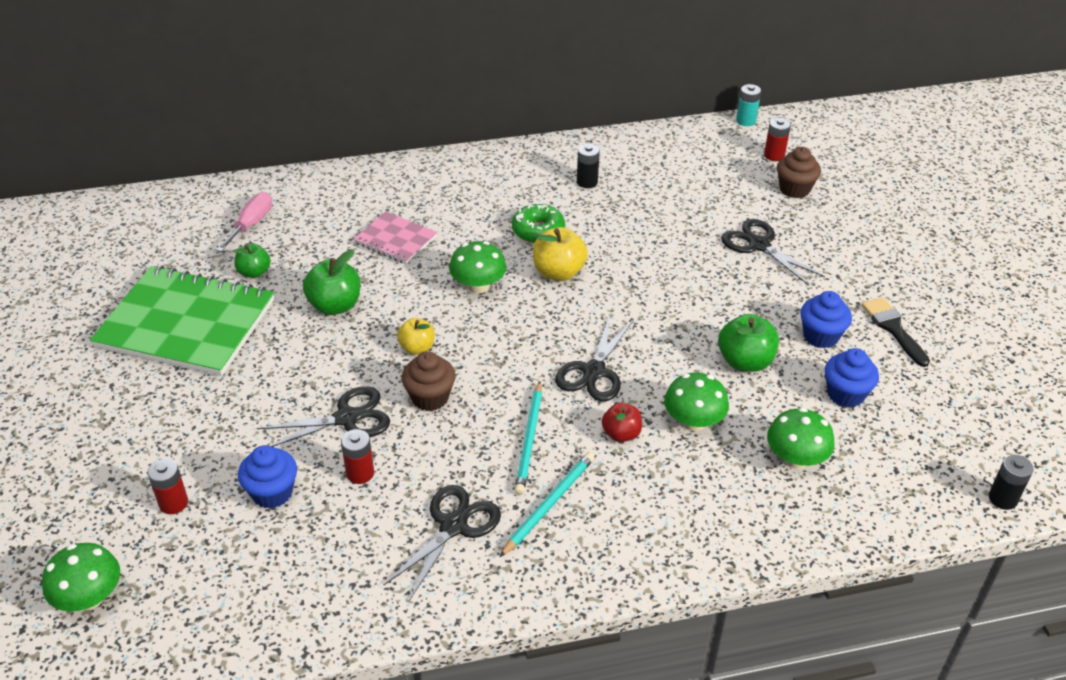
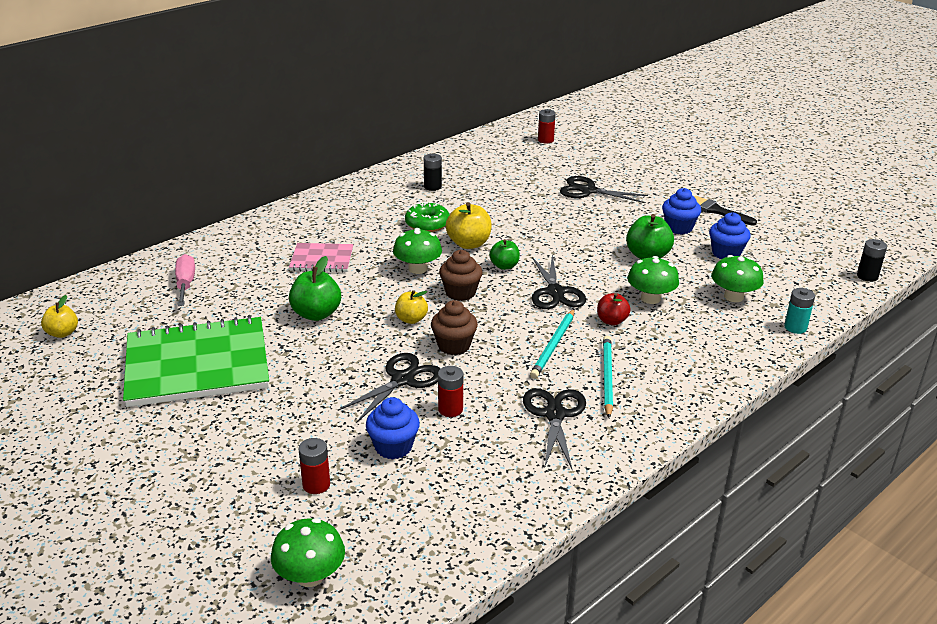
camera: 30 degrees left, 10 degrees down
green apple [233,244,271,278] -> green apple moved to [489,239,520,270]
turquoise pencil [514,381,542,495] -> turquoise pencil turned 45 degrees clockwise [530,309,574,379]
turquoise battery [736,84,761,126] -> turquoise battery moved to [784,288,815,334]
brown cupcake [777,147,821,198] -> brown cupcake moved to [439,250,483,301]
none -> yellow apple [41,295,78,338]

